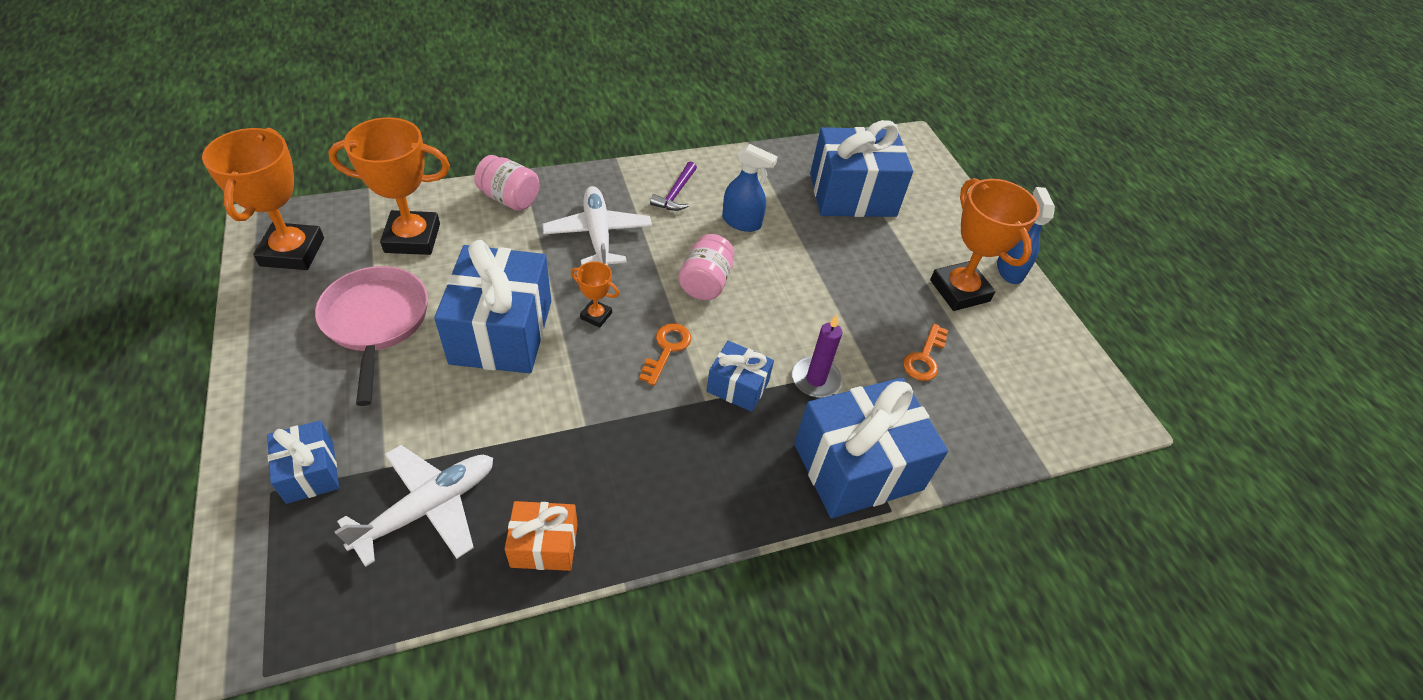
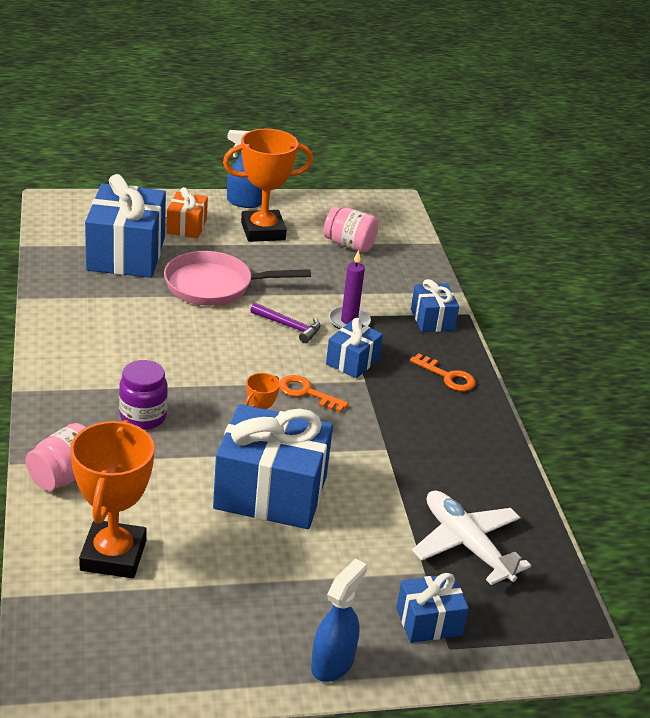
camera: 80 degrees left, 15 degrees down
orange trophy [202,128,324,270] -> none
pink pan [315,266,428,406] -> pink pan moved to [164,251,311,306]
orange gift [505,501,578,571] -> orange gift moved to [167,187,208,238]
white plane [542,186,652,266] -> purple jar [119,360,168,430]
purple hammer [650,161,697,211] -> purple hammer moved to [250,303,321,343]
pink jar [678,234,734,300] -> pink jar moved to [324,206,379,252]
blue spray bottle [722,144,778,232] -> blue spray bottle moved to [311,559,367,682]
blue gift [794,377,948,518] -> blue gift [411,279,459,332], size x0.51
orange key [903,324,948,381] -> orange key moved to [410,353,476,391]

